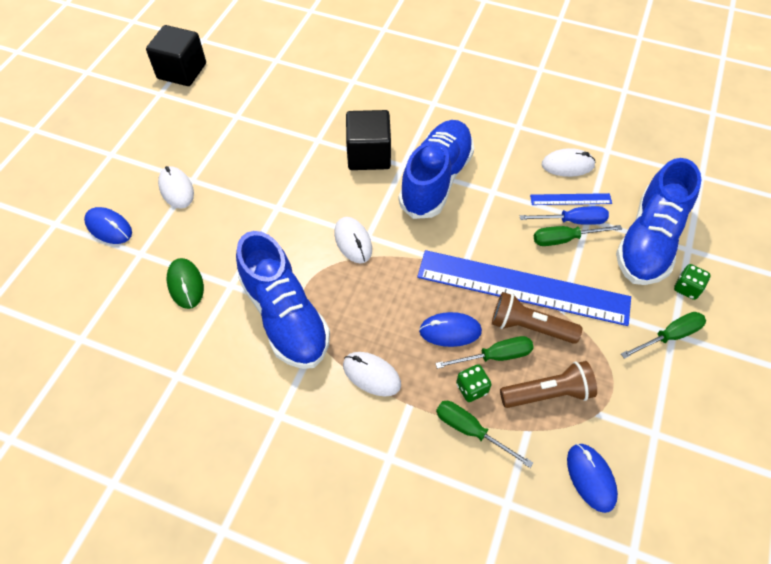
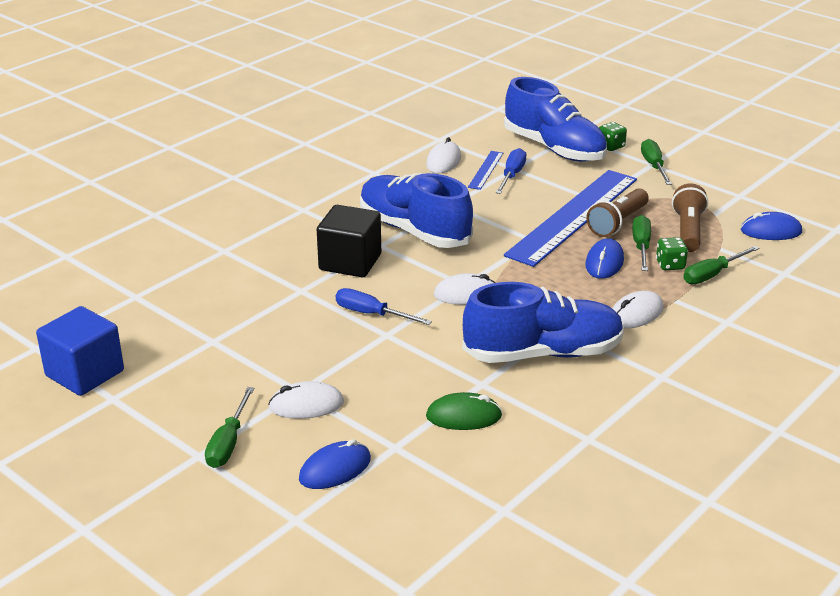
camera: 70 degrees left, 25 degrees down
black cube [146,25,206,86] -> blue cube [36,306,124,396]
green screwdriver [534,225,622,246] -> green screwdriver moved to [205,387,254,468]
none -> blue screwdriver [336,288,432,325]

